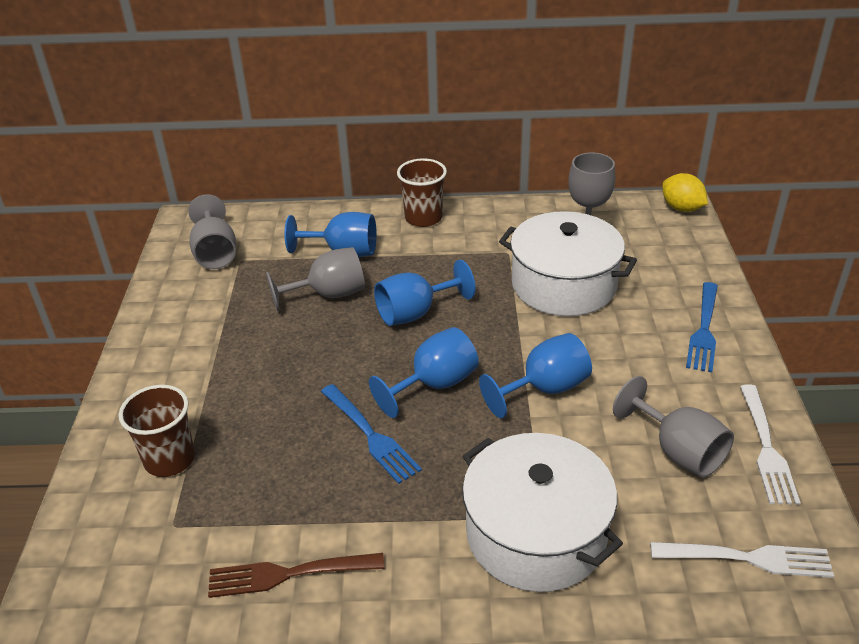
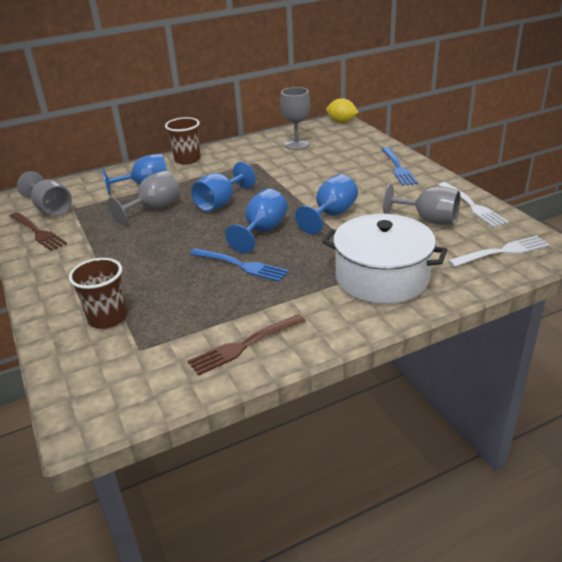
camera: 25 degrees left, 5 degrees down
white pot [499,211,637,316] -> none
none -> brown fork [9,212,67,251]

